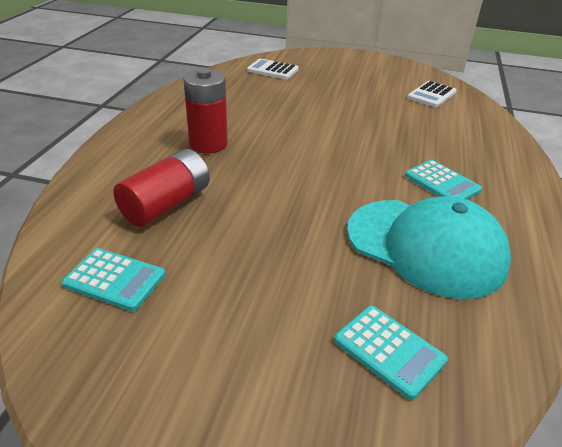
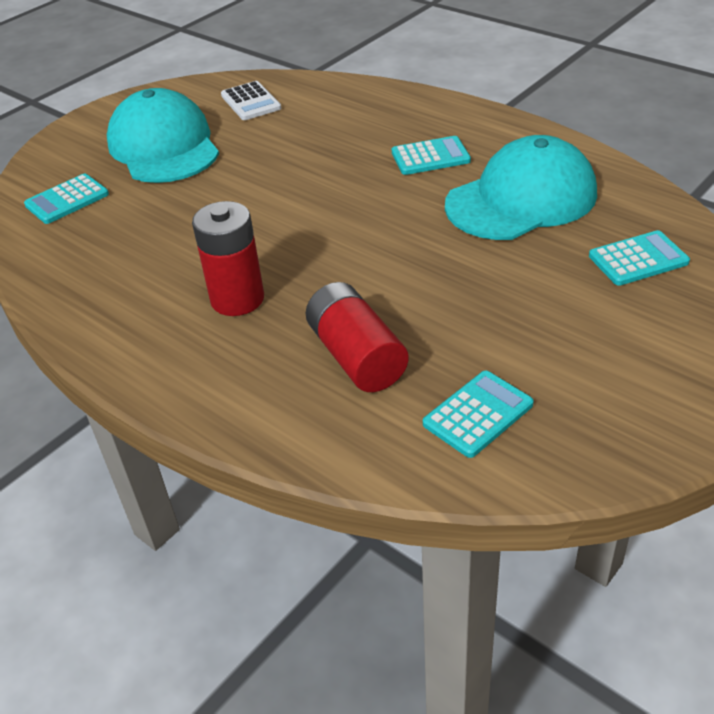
camera: 60 degrees left, 5 degrees up
white calculator [247,59,299,79] -> turquoise calculator [24,174,109,224]
none -> turquoise cap [107,88,219,183]

